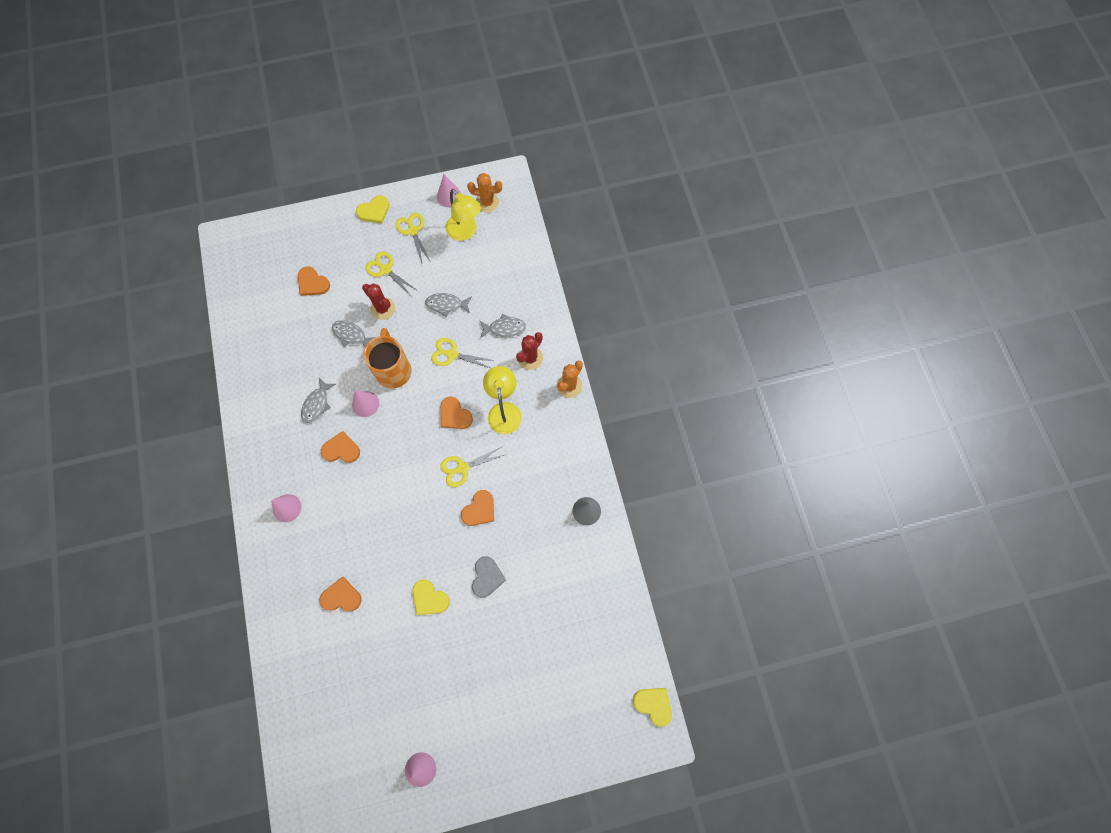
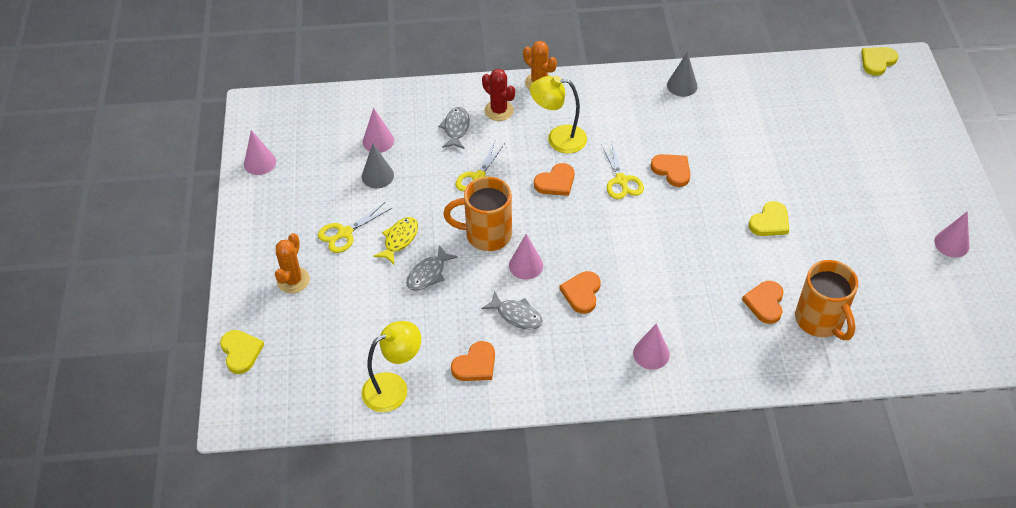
camera: 80 degrees left, 20 degrees down
orange heart [298,266,330,296] -> orange heart moved to [451,341,495,381]
yellow heart [356,195,390,223] -> yellow heart moved to [220,330,264,374]
red cactus [362,283,395,320] -> yellow fish [373,217,418,264]
yellow scissors [396,213,430,263] -> none
grey fish [425,293,472,317] -> none
yellow lamp [446,189,481,241] -> yellow lamp moved to [362,321,421,412]
orange cactus [467,173,502,213] -> orange cactus moved to [275,233,310,294]
grey heart [472,556,506,598] -> none
none -> grey cone [362,144,394,188]
none -> pink cone [363,108,394,153]
none -> orange mug [795,260,858,340]

